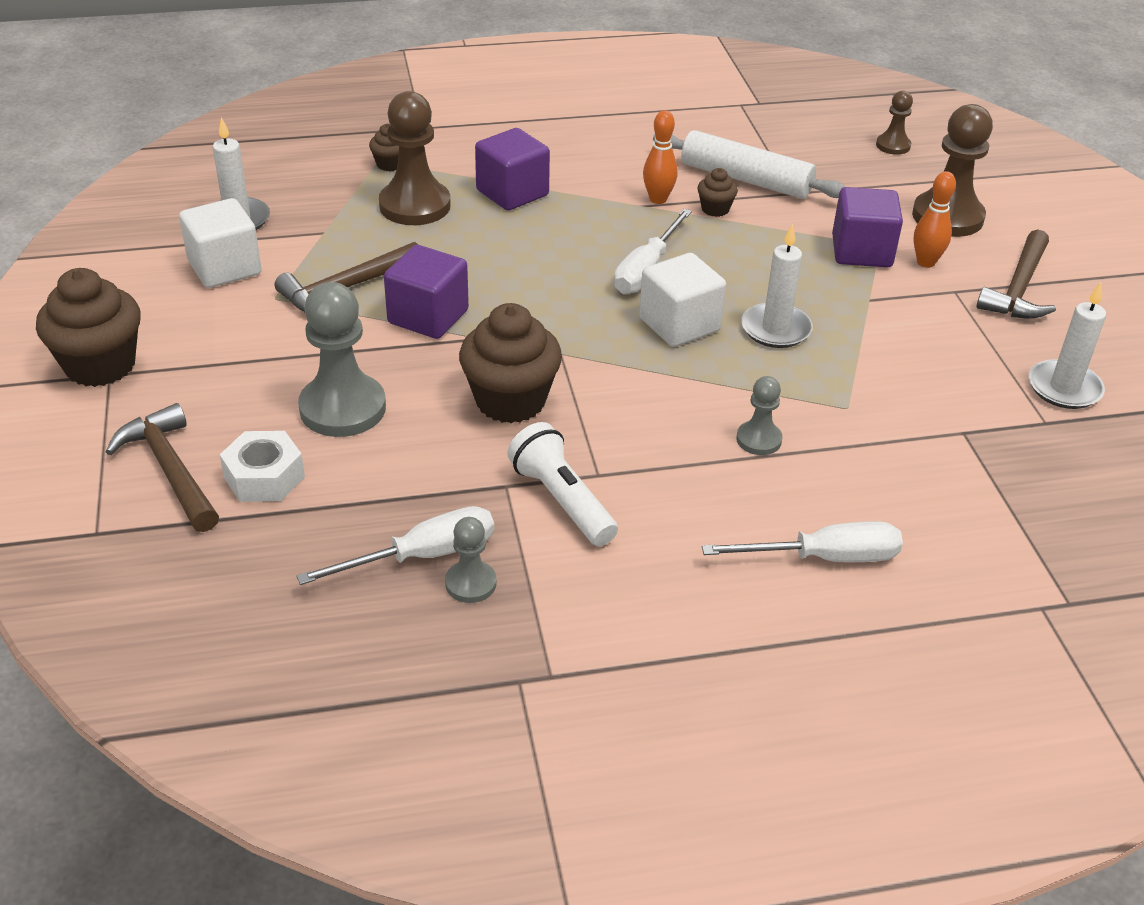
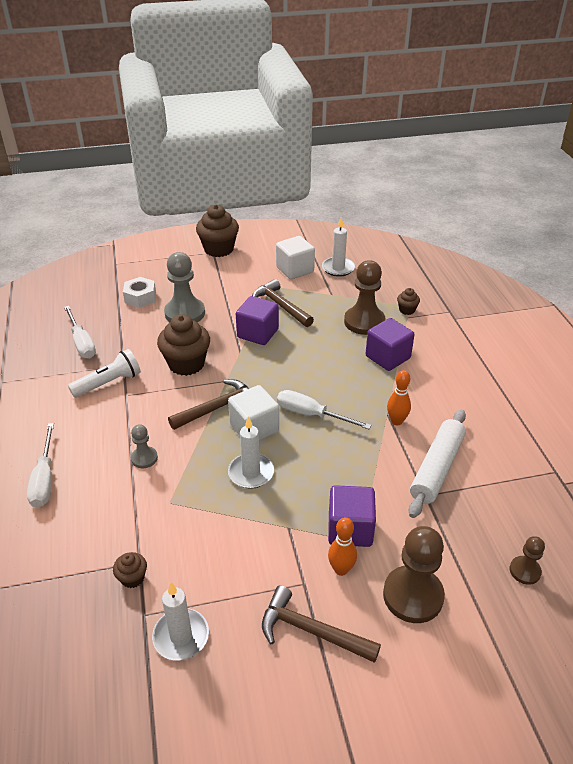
camera: 90 degrees right, 0 degrees up
brown hammer [106,403,219,532] -> brown hammer moved to [168,379,249,430]
grey pawn [445,517,496,603] -> none
brown cupcake [697,168,738,217] -> brown cupcake moved to [113,552,147,588]

